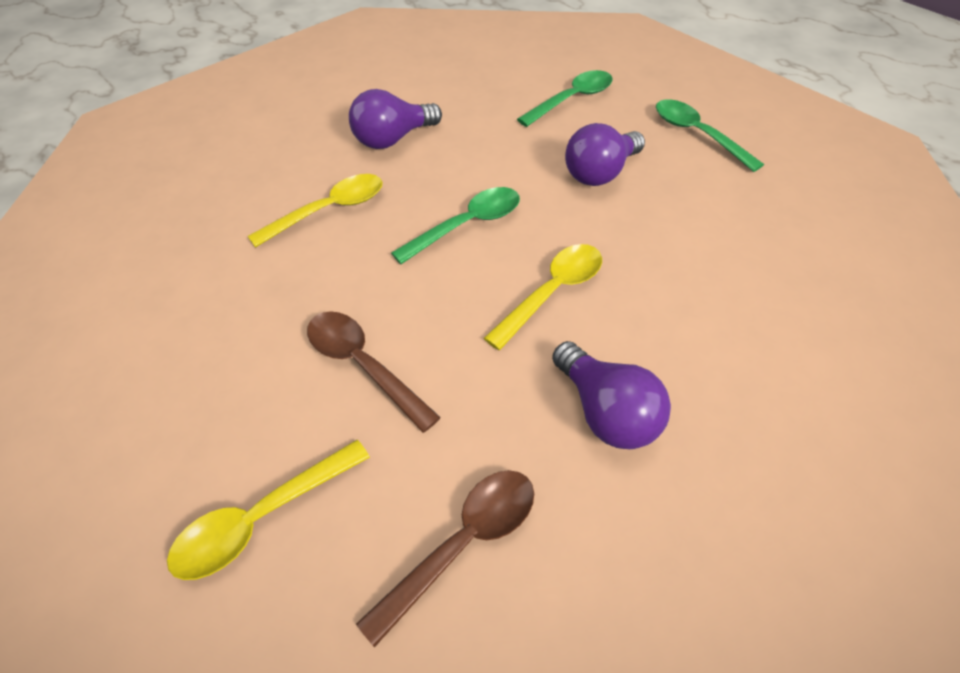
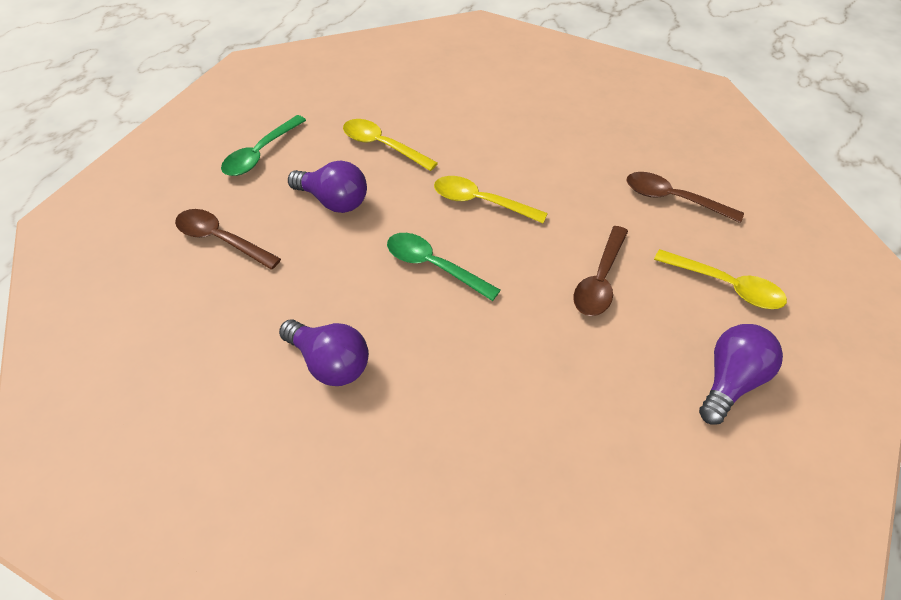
camera: 110 degrees left, 0 degrees up
yellow spoon [248,174,383,248] -> yellow spoon moved to [343,119,438,171]
green spoon [517,70,613,127] -> brown spoon [175,209,281,270]
purple light bulb [552,341,671,449] -> purple light bulb moved to [699,324,783,425]

